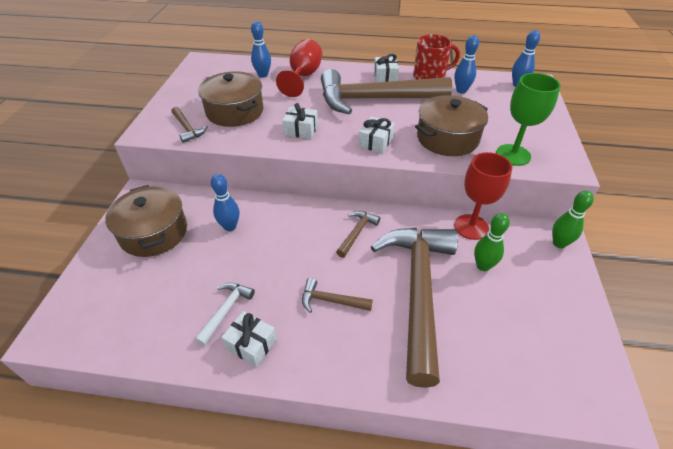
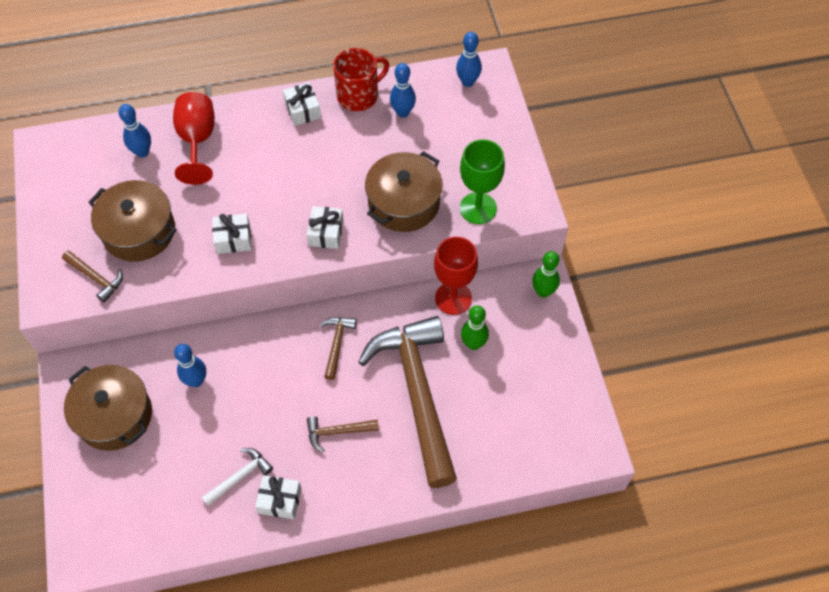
camera: 20 degrees left, 15 degrees up
white hammer [195,283,255,346] -> white hammer turned 45 degrees clockwise [201,448,273,506]
brown hammer [321,69,452,114] -> none

